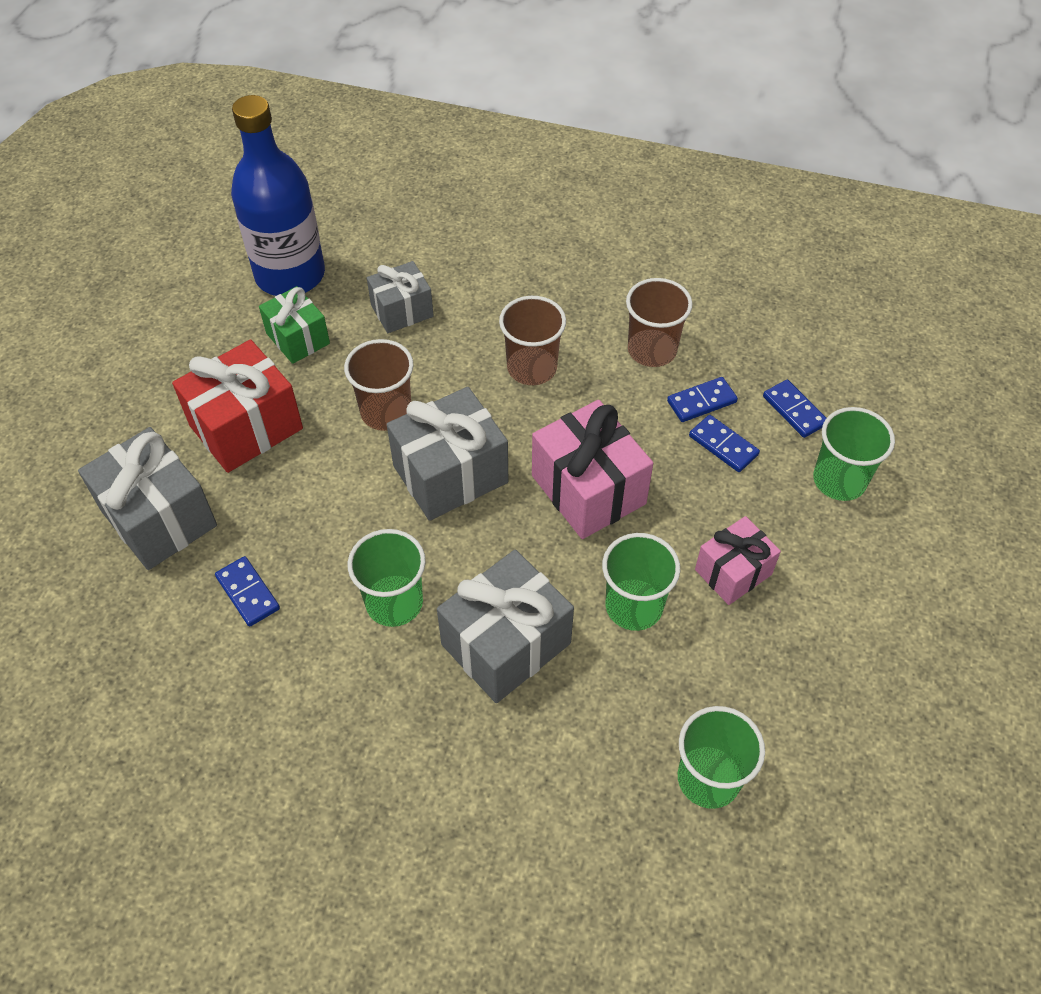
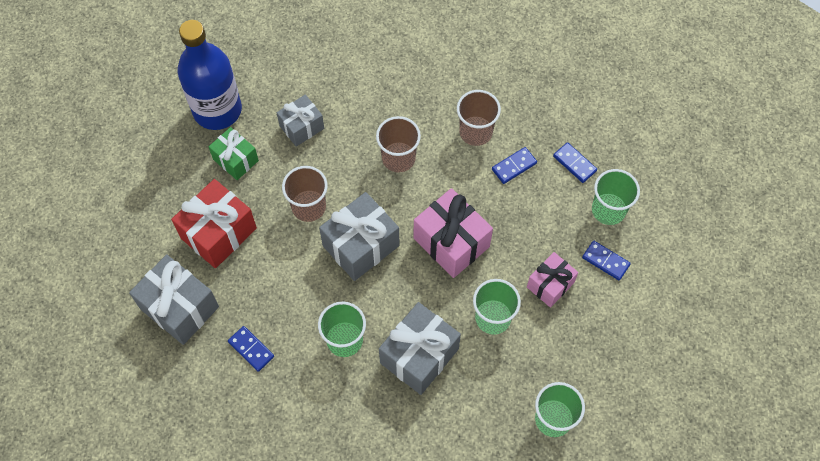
camera: 10 degrees left, 10 degrees up
blue domino [689,415,760,472] -> blue domino moved to [582,241,631,280]

